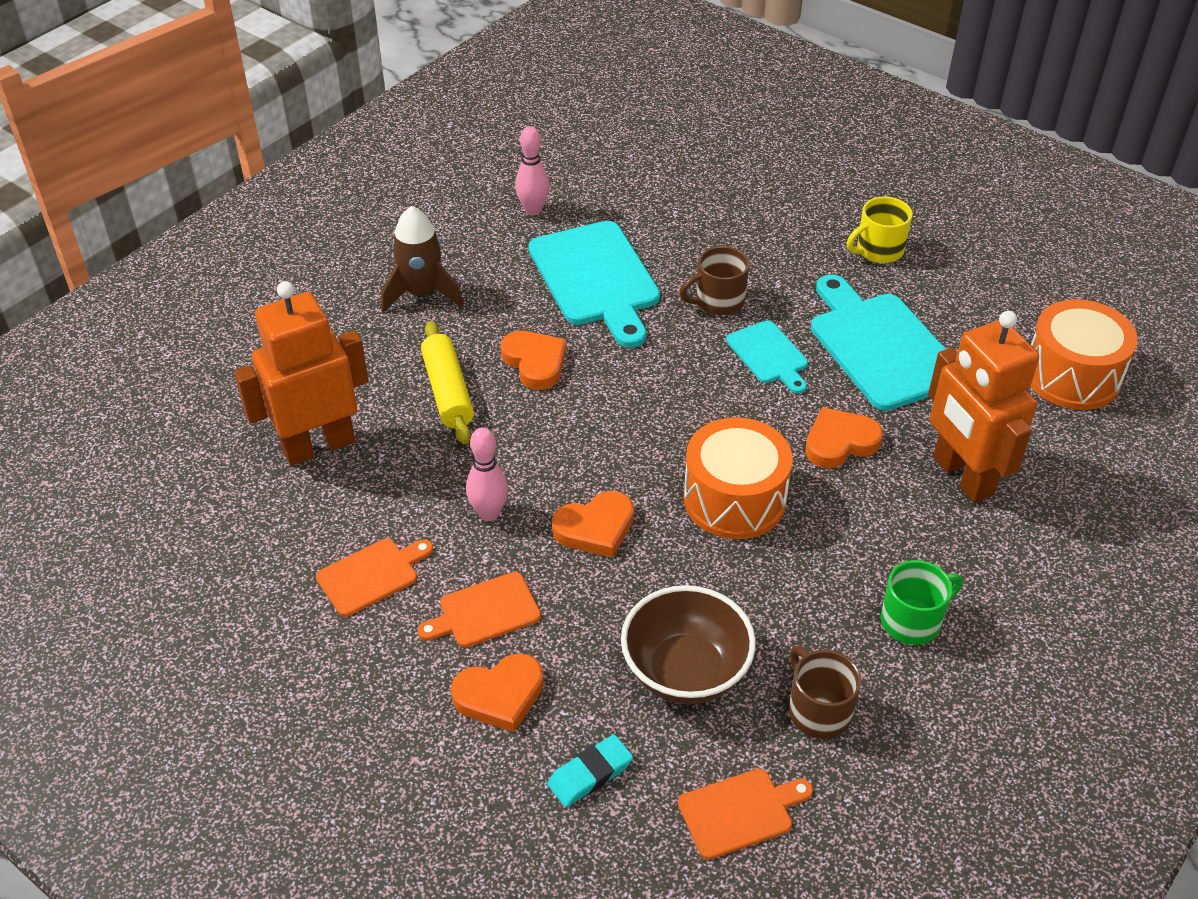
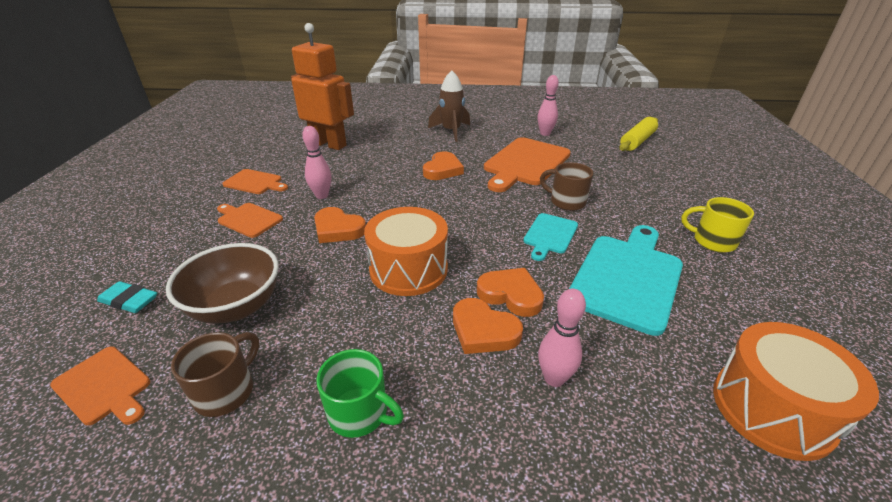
camera: 55 degrees right, 10 degrees down
yellow rolling pin [421,321,474,444] -> yellow rolling pin moved to [619,117,658,151]
orange heart [451,653,544,732] -> orange heart moved to [453,298,523,354]
turquoise cutting board [528,221,660,348] -> orange cutting board [484,137,571,192]
orange robot [928,311,1039,503] -> pink bowling pin [538,289,586,387]

